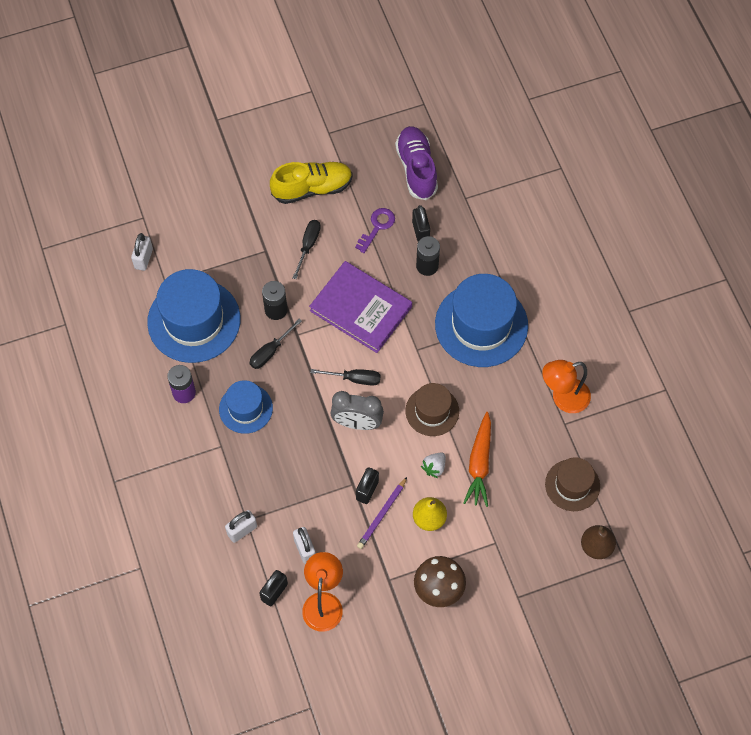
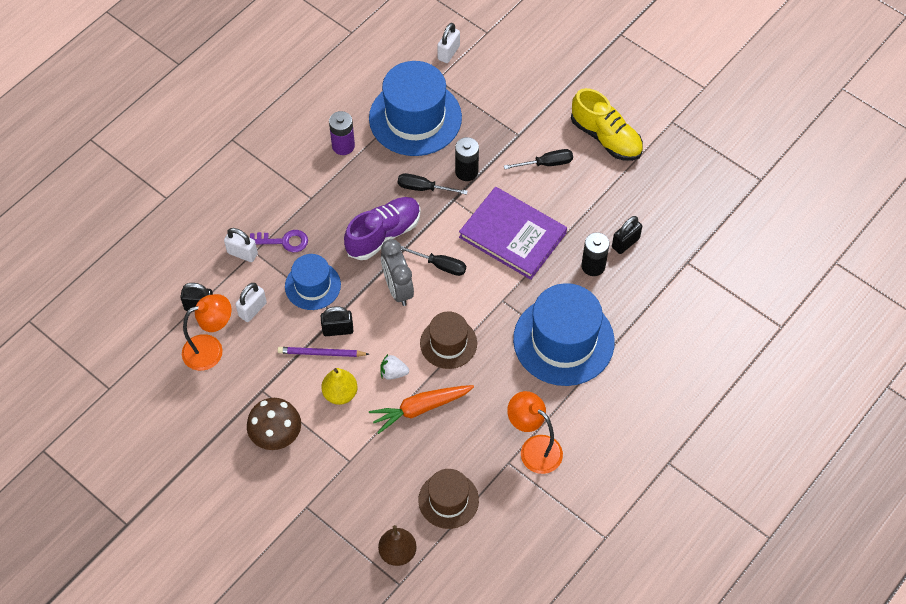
camera: 60 degrees right, 5 degrees down
white padlock [131,233,153,271] -> white padlock turned 45 degrees counterclockwise [437,23,460,63]
blue hat [219,380,273,434] -> blue hat moved to [285,254,341,310]
purple book [309,261,412,353] -> purple book turned 60 degrees counterclockwise [459,187,567,280]
black screwdriver [310,369,381,386] -> black screwdriver turned 45 degrees counterclockwise [401,246,466,276]
purple key [355,208,395,253] -> purple key moved to [250,230,308,252]
purple shoe [395,126,438,200] -> purple shoe moved to [344,197,421,260]

